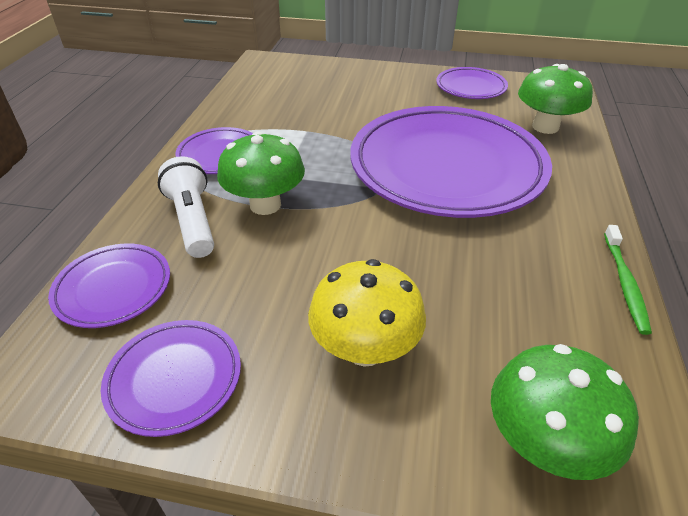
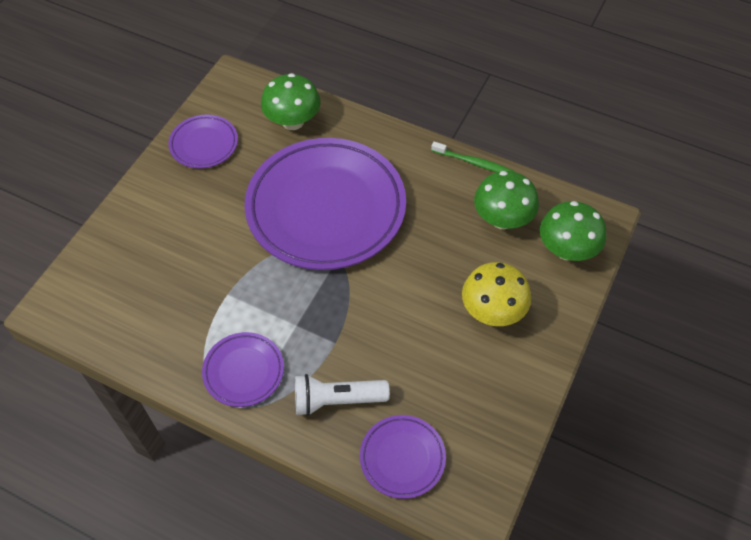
camera: 75 degrees left, 15 degrees up
purple plate [101,320,241,437] -> none
green mushroom [217,131,305,215] -> green mushroom moved to [474,171,539,229]

